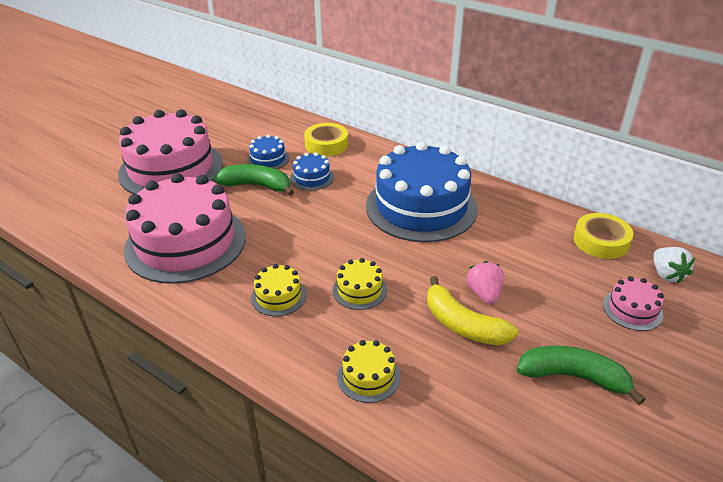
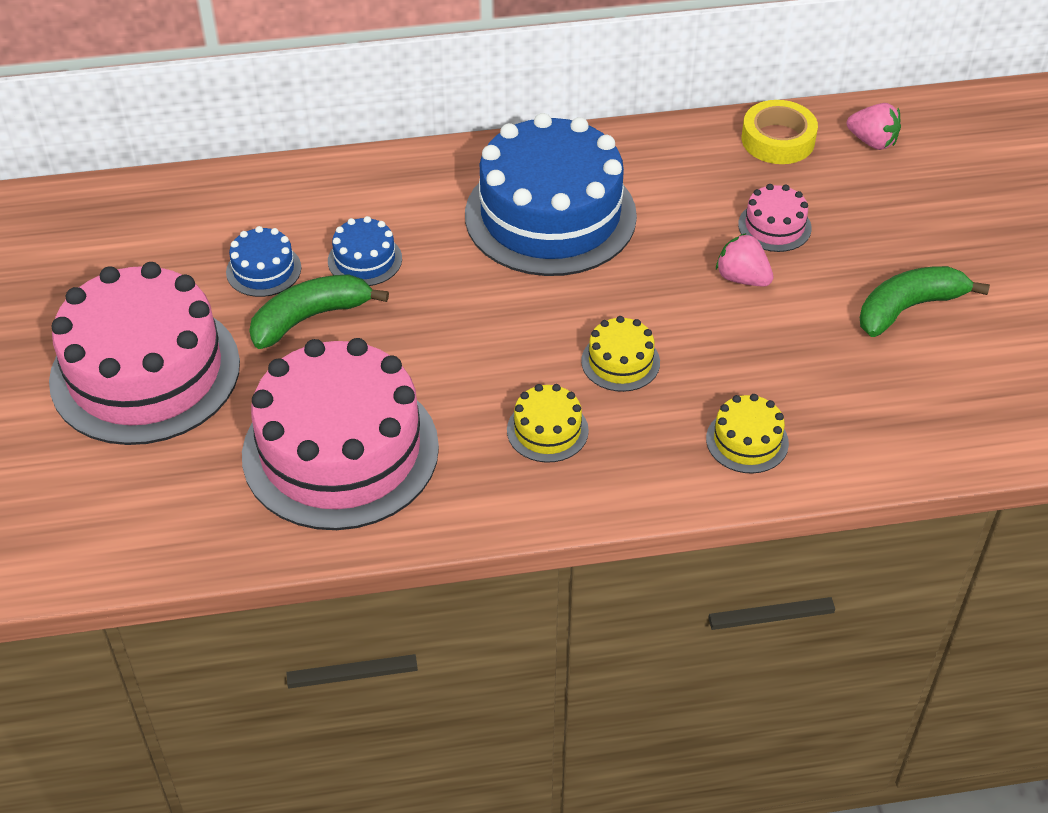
camera: 45 degrees left, 10 degrees up
yellow tape [304,123,348,156] -> none
yellow banana [427,276,519,345] -> none
pink cake [603,276,664,331] -> pink cake moved to [738,184,812,252]
white strawberry [653,247,695,283] -> pink strawberry [847,103,901,150]

